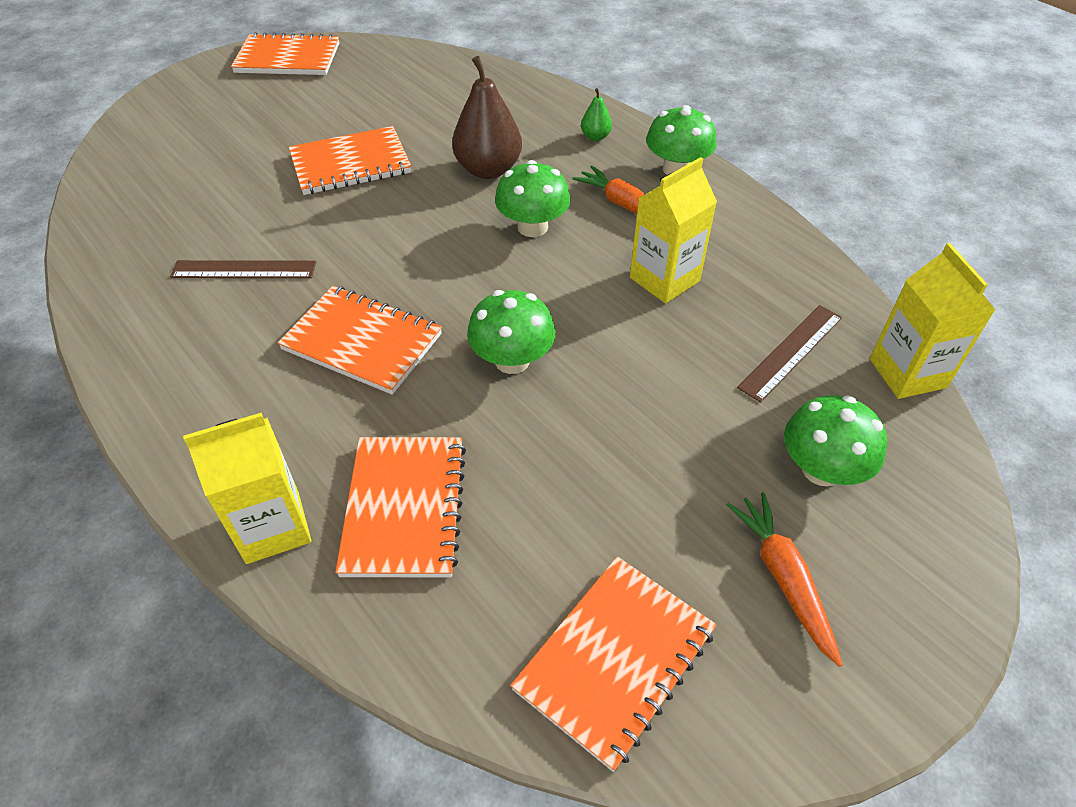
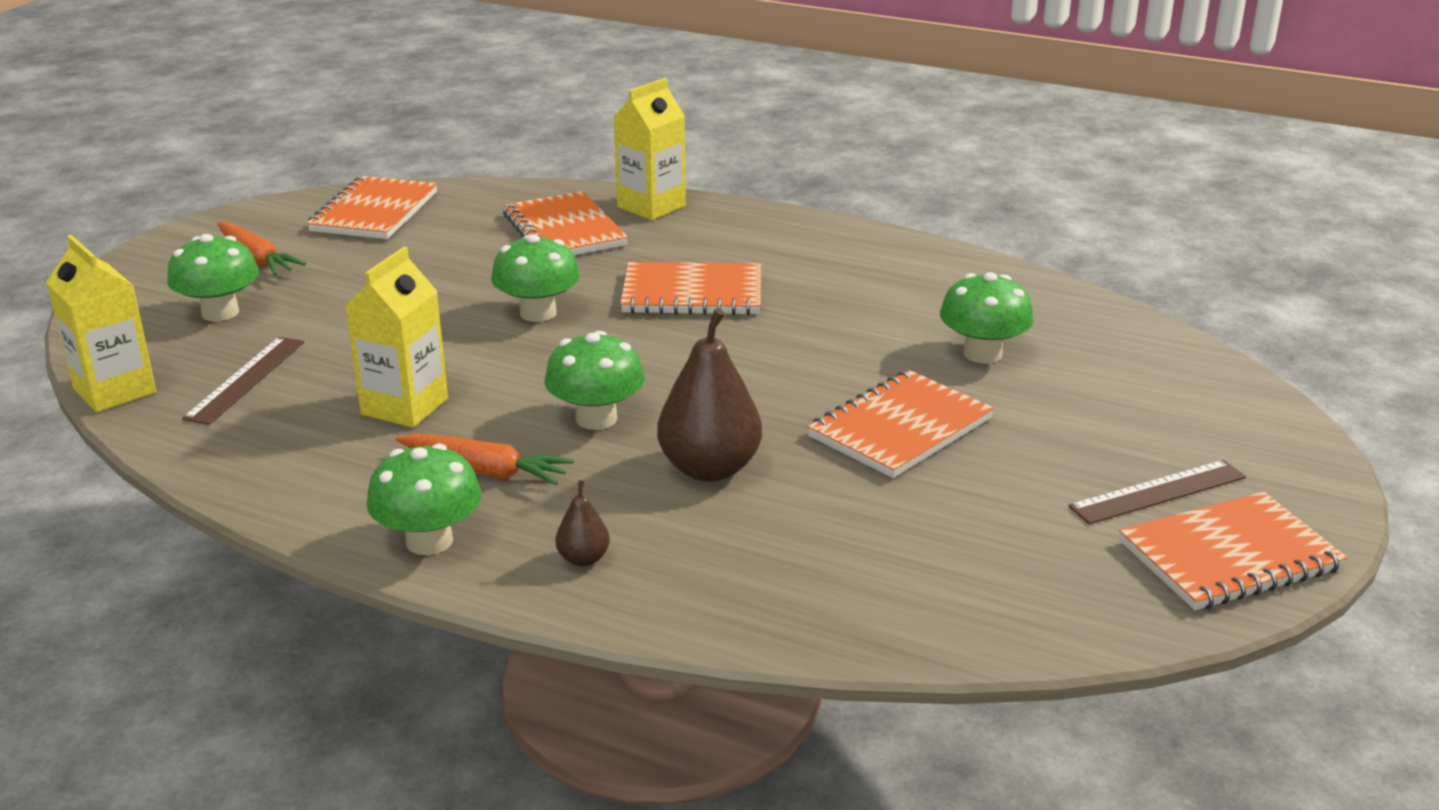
camera: 155 degrees right, 20 degrees down
brown ruler [170,260,316,278] -> brown ruler moved to [1068,460,1246,524]
green pear [581,88,612,141] -> brown pear [555,480,610,566]
none -> green mushroom [940,272,1034,364]

